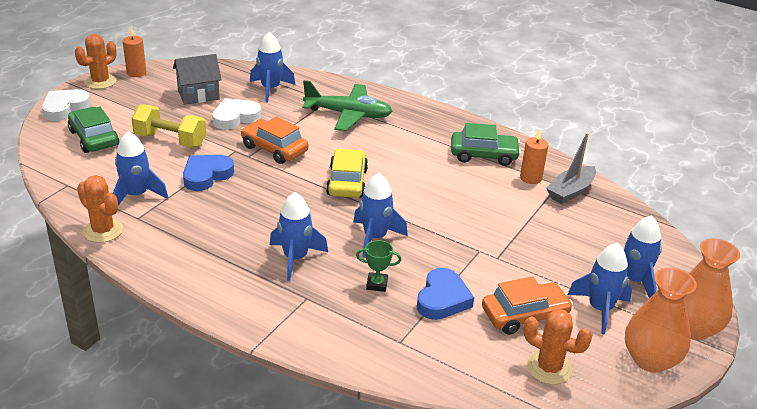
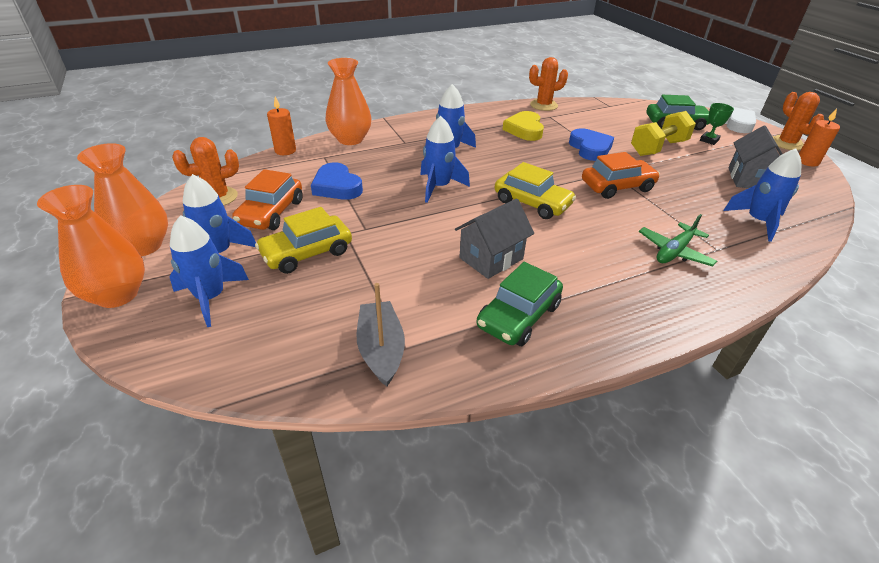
camera: 125 degrees right, 5 degrees up
blue rocket [113,131,168,205] -> none
white heart [212,98,261,130] -> none
green plane [302,80,393,131] -> green plane [639,214,717,267], size x0.64
green trophy [356,240,401,292] -> green trophy moved to [700,103,734,145]
orange candle [520,129,548,184] -> orange candle moved to [267,97,296,155]
none -> yellow car [255,207,352,274]
none -> orange vase [325,58,371,145]
none -> grey house [455,199,534,279]
none -> yellow heart [502,111,544,141]

